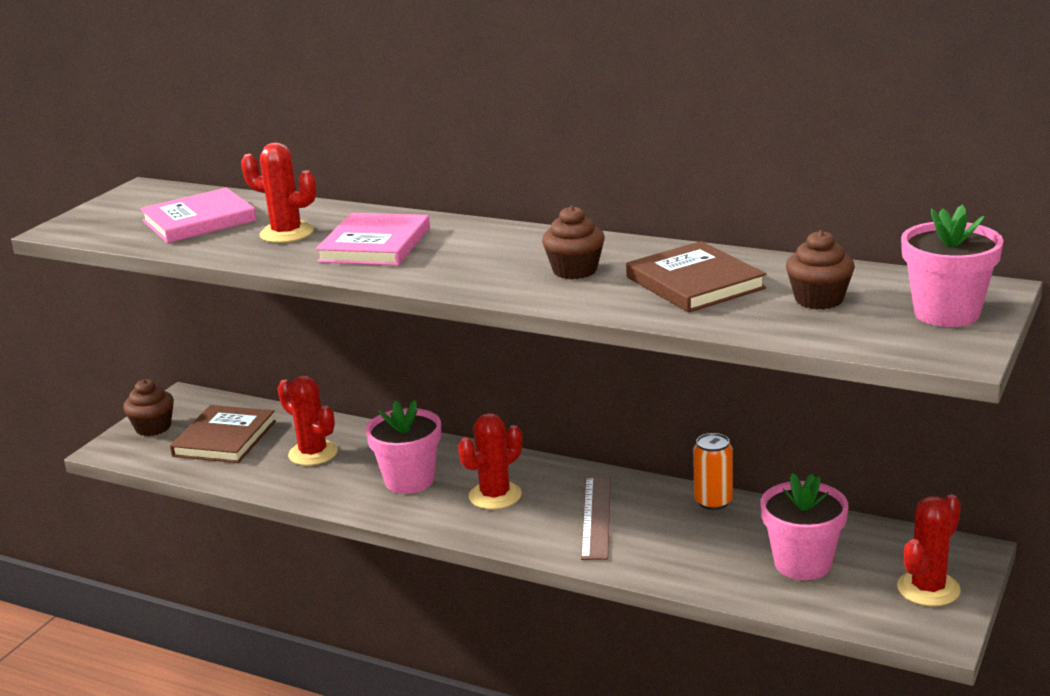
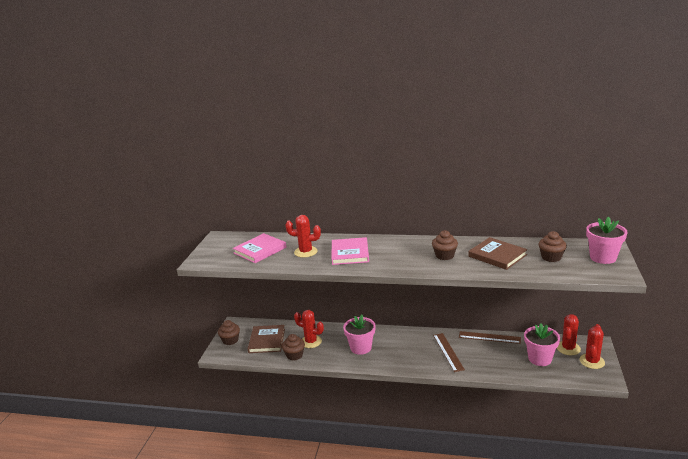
camera: 15 degrees left, 0 degrees up
red cactus [458,413,522,510] -> red cactus moved to [557,314,581,355]
orange can [693,433,733,510] -> brown ruler [459,331,521,344]
none -> brown cupcake [282,334,305,361]

